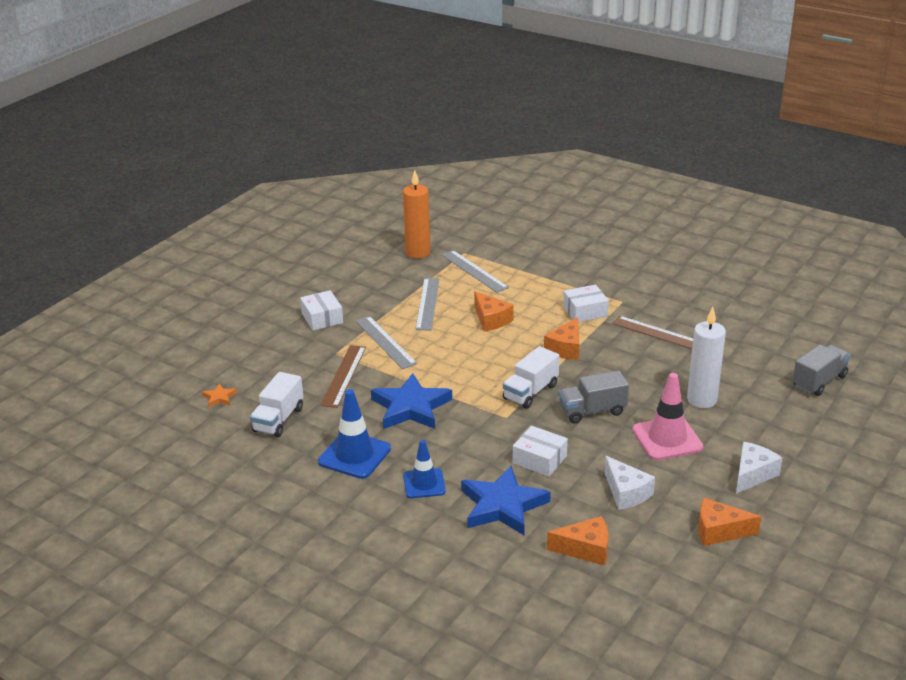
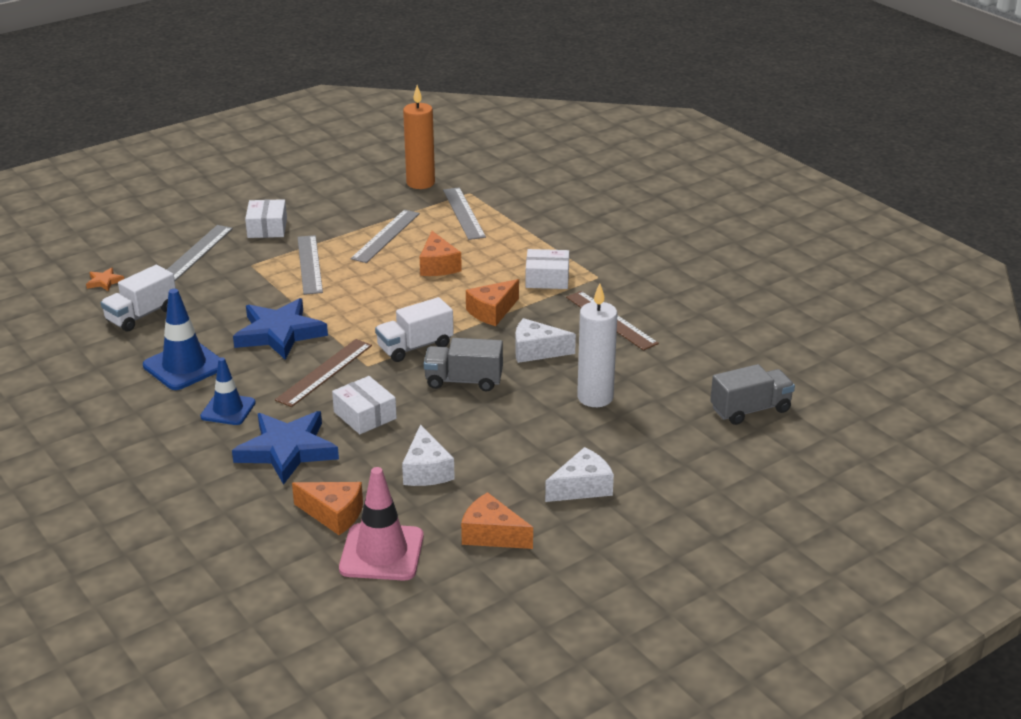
camera: 20 degrees right, 0 degrees up
brown ruler [320,345,366,408] -> brown ruler moved to [275,339,372,407]
pink traffic cone [632,373,704,460] -> pink traffic cone moved to [339,467,424,581]
none -> grey ruler [167,225,233,281]
none -> white cheese [515,318,576,363]

